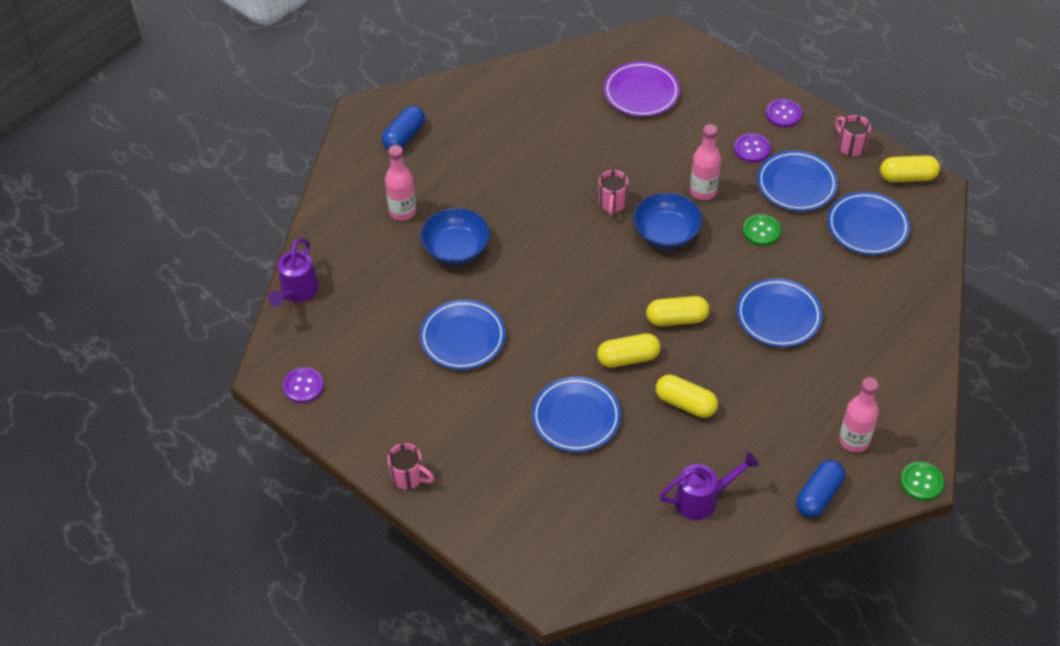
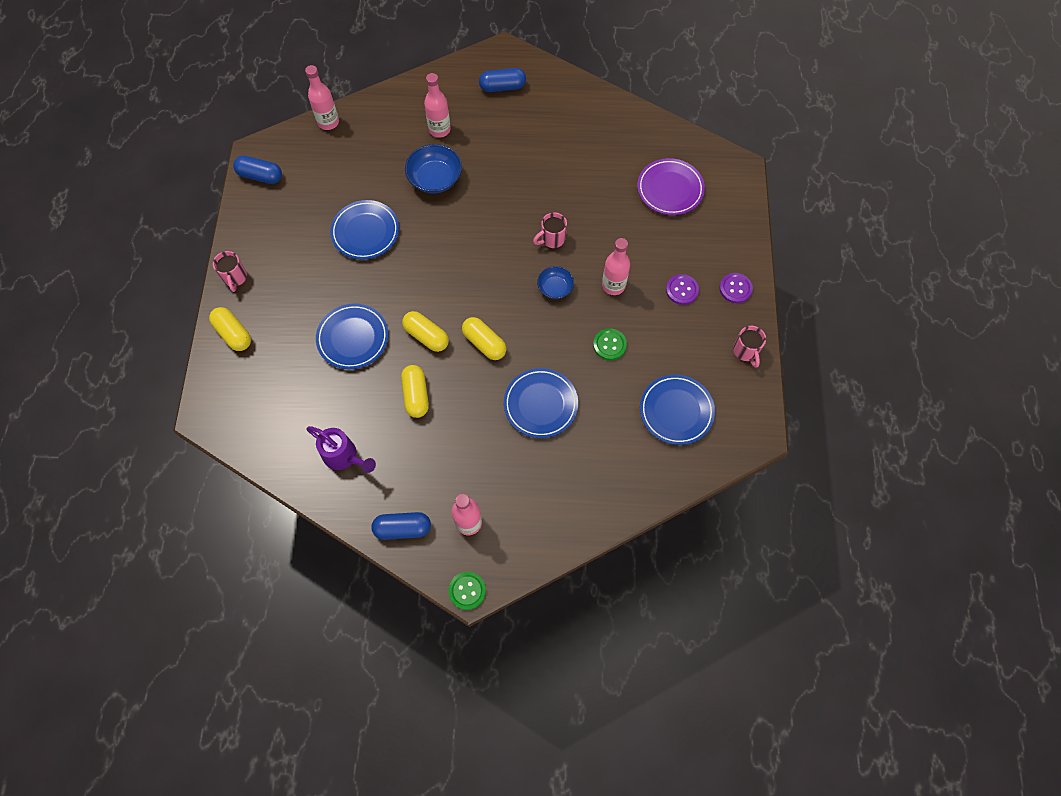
camera: 50 degrees right, 15 degrees up
purple watering can [268,238,319,307] -> pink bottle [305,65,339,130]
purple button [283,367,324,403] -> blue capsule [233,155,282,184]
blue bowl [633,192,703,249] -> blue bowl [537,266,574,299], size x0.61
blue plate [757,150,838,211] -> none
pink mug [835,115,871,156] -> pink mug turned 150 degrees clockwise [733,326,766,368]
yellow capsule [880,155,940,182] -> yellow capsule moved to [209,307,251,351]

